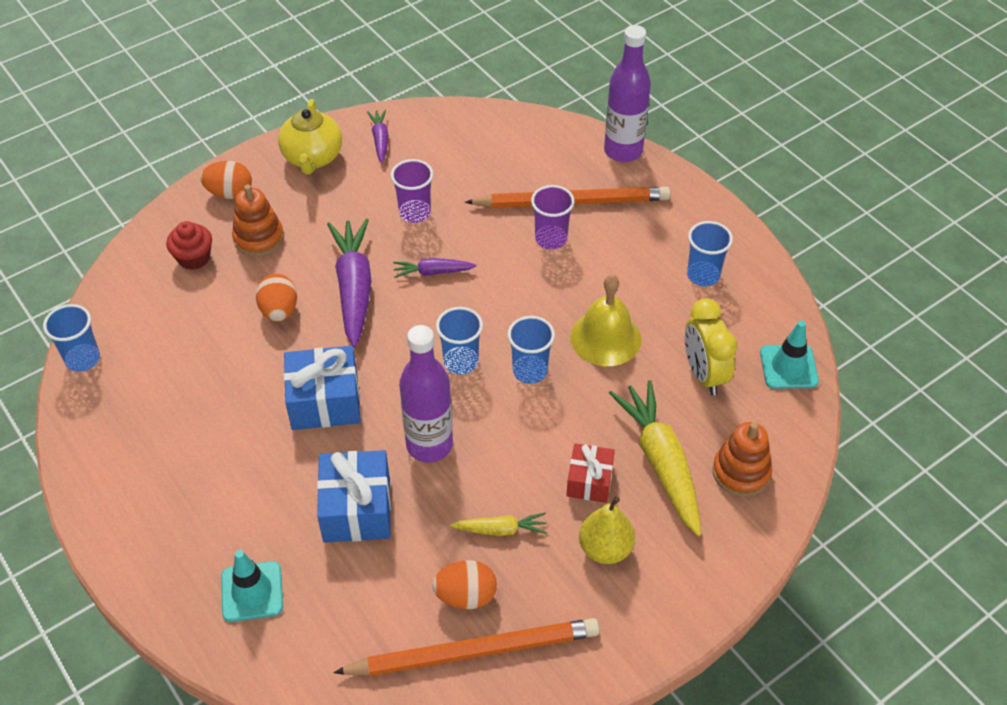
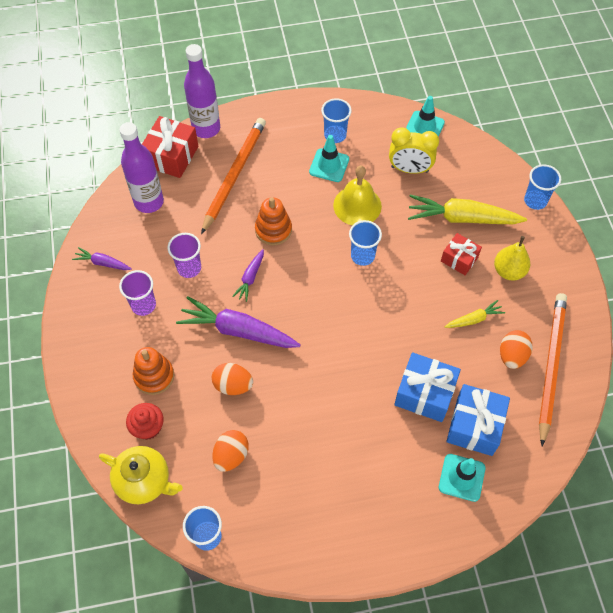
camera: 65 degrees left, 10 degrees up
orange egg [200,161,252,199] -> orange egg moved to [213,430,249,472]
yellow teapot [278,99,342,174] -> yellow teapot moved to [99,446,183,504]
blue gift [284,346,361,430] -> blue gift moved to [446,384,510,456]
purple bottle [399,325,453,463] -> purple bottle moved to [119,122,164,213]
blue cup [436,307,483,375] -> blue cup moved to [524,164,561,210]
yellow carrot [450,512,547,536] -> yellow carrot turned 45 degrees clockwise [445,300,505,328]
purple cup [531,185,574,249] -> purple cup moved to [119,270,156,316]
orange stacking toy [712,422,772,497] -> orange stacking toy moved to [255,197,292,245]
none -> red gift [142,116,198,178]
none -> turquoise traffic cone [309,135,349,182]

